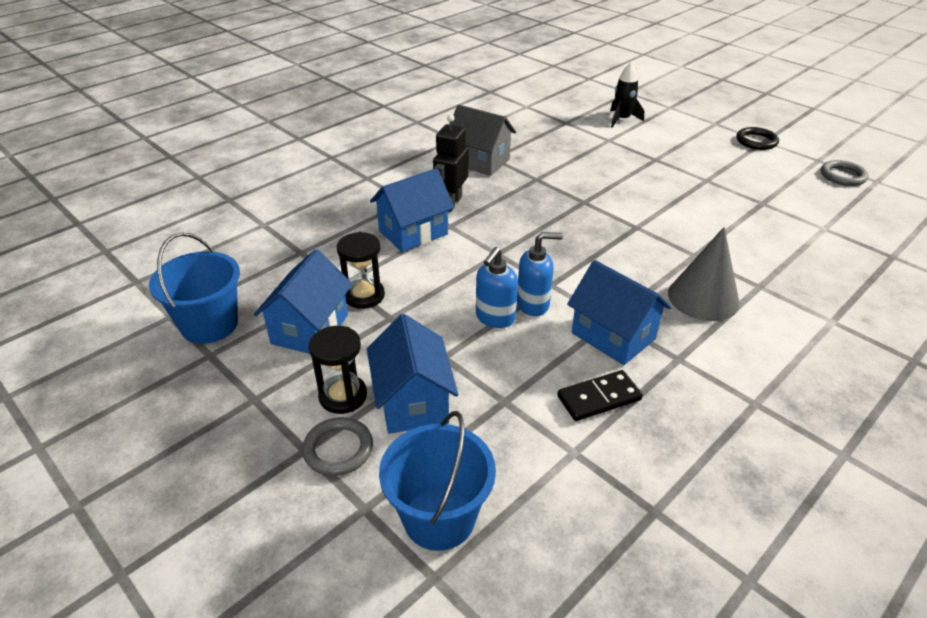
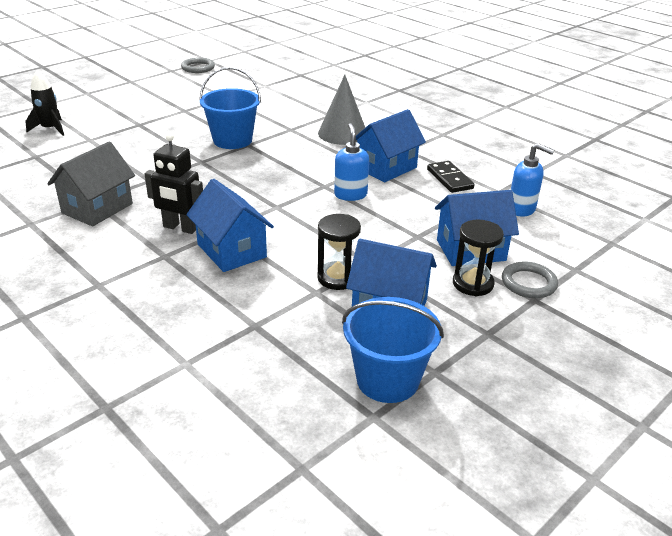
camera: 90 degrees left, 5 degrees down
blue bucket [379,411,496,551] -> blue bucket moved to [199,67,261,149]
blue soap dispenser [476,247,518,328] -> blue soap dispenser moved to [511,143,555,217]
black ring [736,127,779,150] -> none

